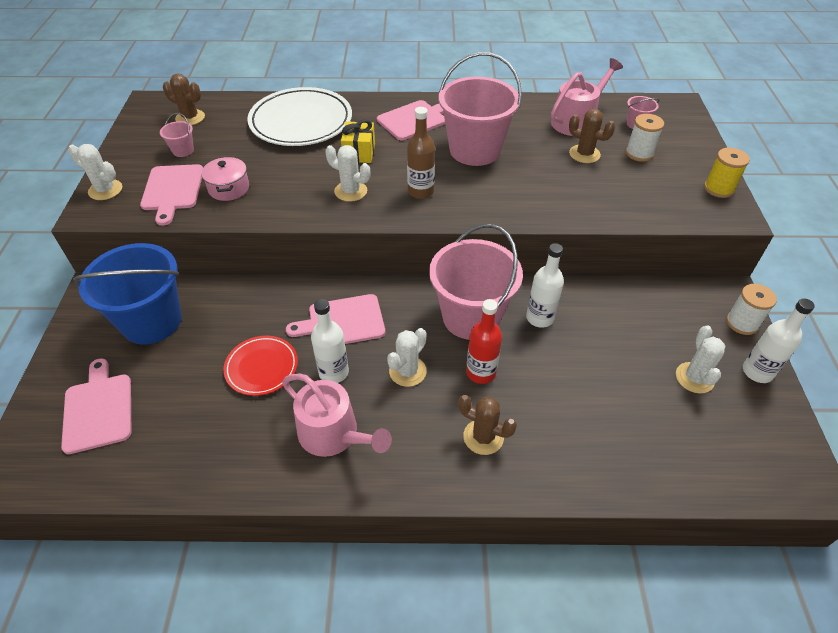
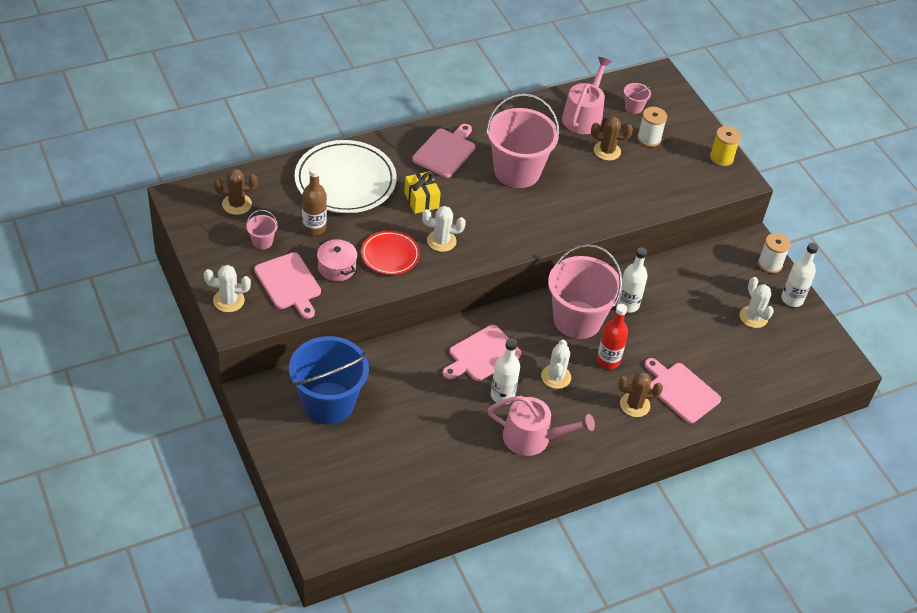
camera: 30 degrees left, 0 degrees up
pink cutting board [61,358,131,454] -> pink cutting board moved to [645,358,721,424]
red plate [223,336,298,396] -> red plate moved to [361,231,420,275]
brown bottle [407,107,435,199] -> brown bottle moved to [302,166,327,236]

